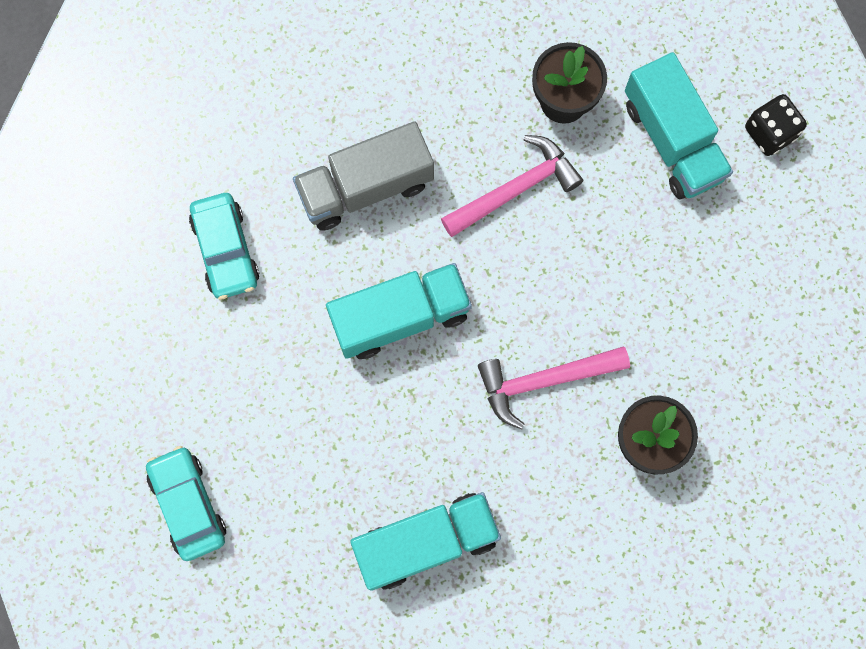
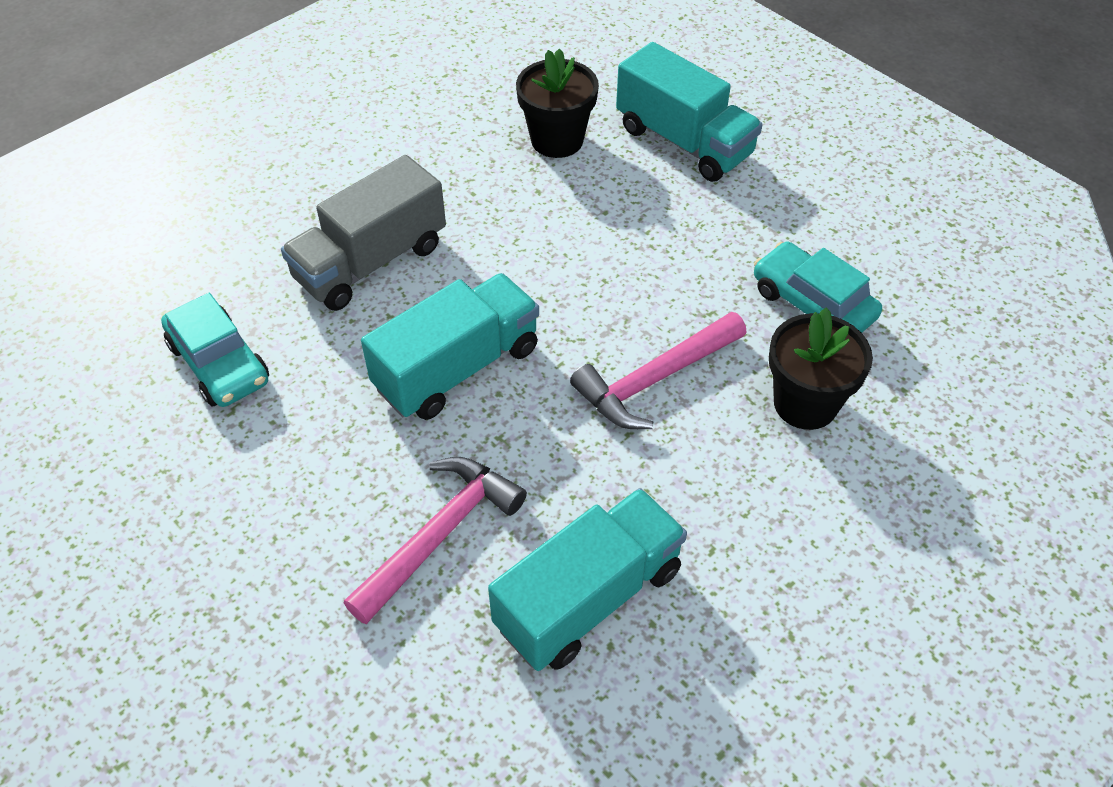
camera: 20 degrees left, 25 degrees down
turquoise car [146,446,226,561] -> turquoise car moved to [754,241,882,333]
pink hammer [441,135,583,237] -> pink hammer moved to [344,457,527,624]
black dice [745,94,807,156] -> none

